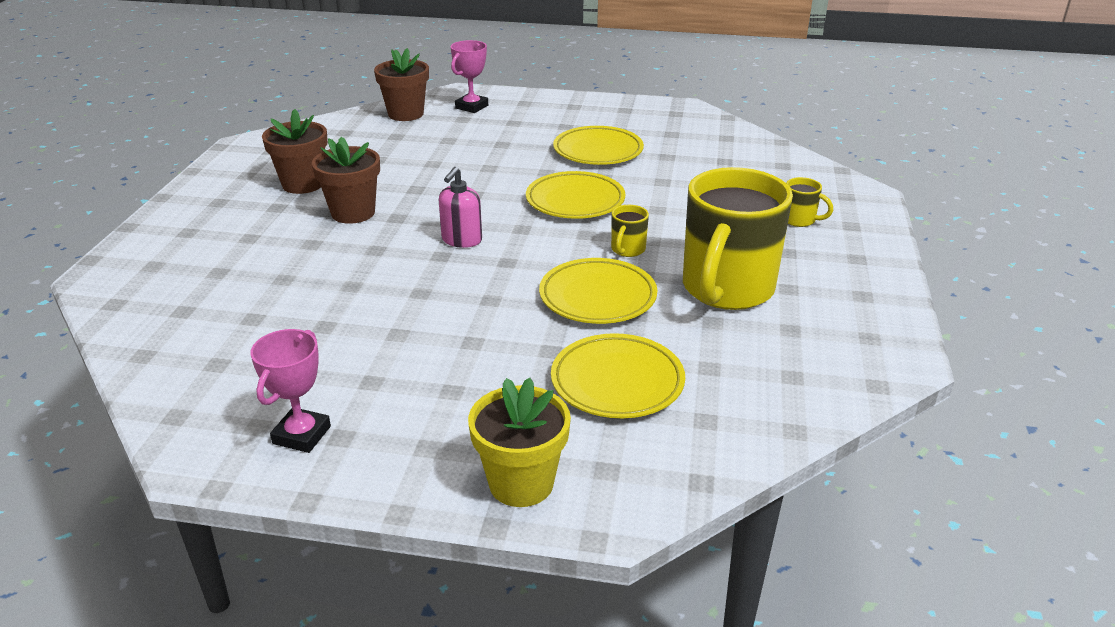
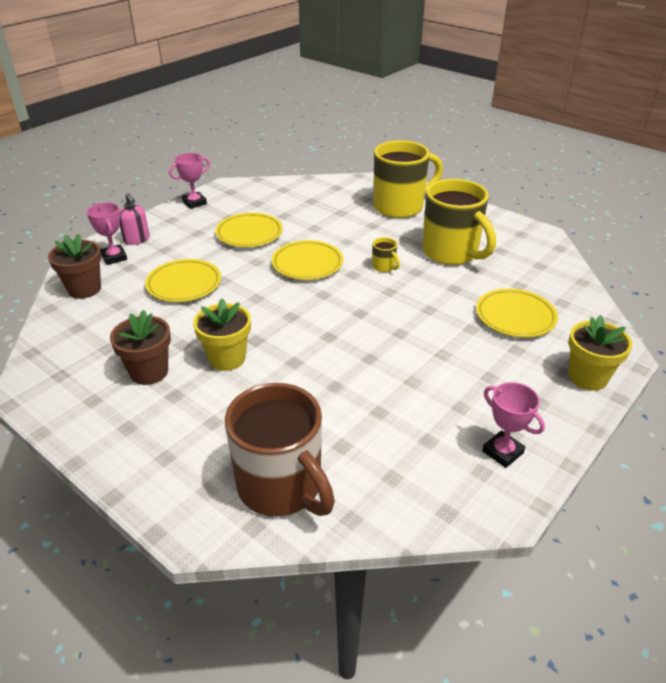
camera: 60 degrees left, 5 degrees up
brown flower pot [312,137,380,224] -> yellow flower pot [193,299,251,371]
pink soap dispenser [439,167,482,248] -> pink soap dispenser moved to [119,193,150,245]
yellow plate [539,258,657,324] -> yellow plate moved to [145,259,221,302]
yellow mug [786,177,833,227] -> yellow mug [373,140,443,218], size x2.50
none -> pink trophy [169,153,210,209]
none -> brown mug [225,383,335,516]

